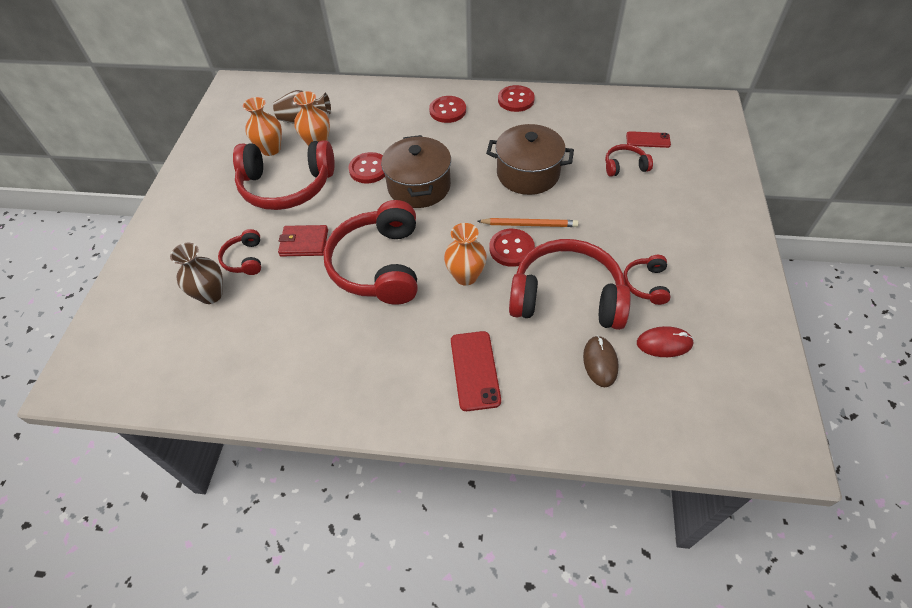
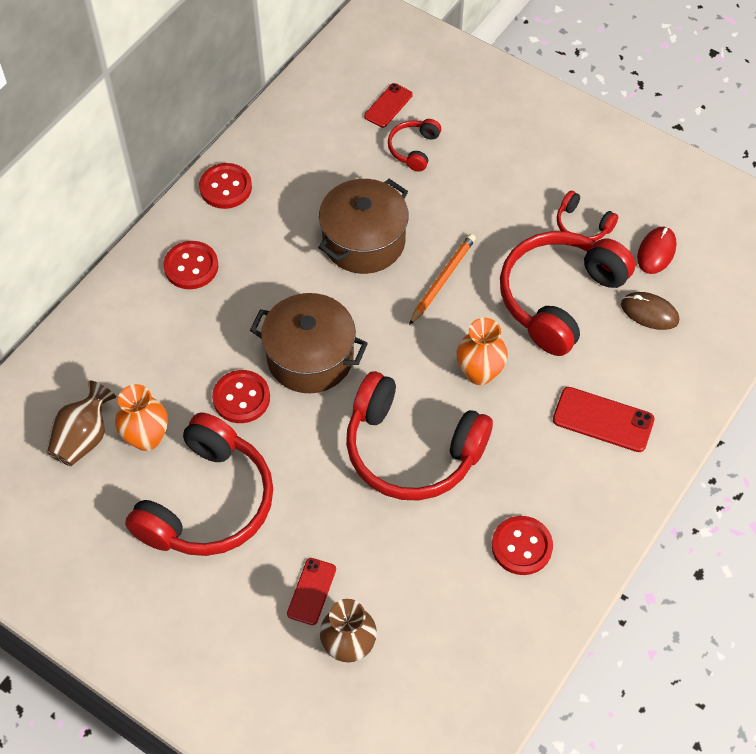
camera: 65 degrees left, 5 degrees up
red headphones [218,229,261,275] -> red phone [287,558,336,625]
orange vase [243,97,282,156] -> none
red wallet [278,225,328,256] -> none
red button [489,229,535,267] -> red button moved to [492,516,553,575]

